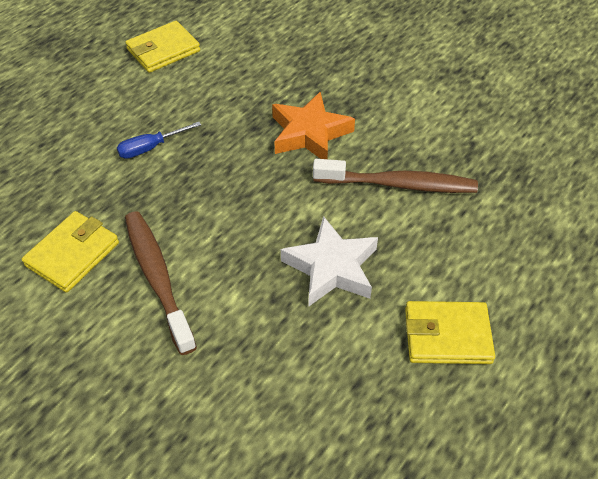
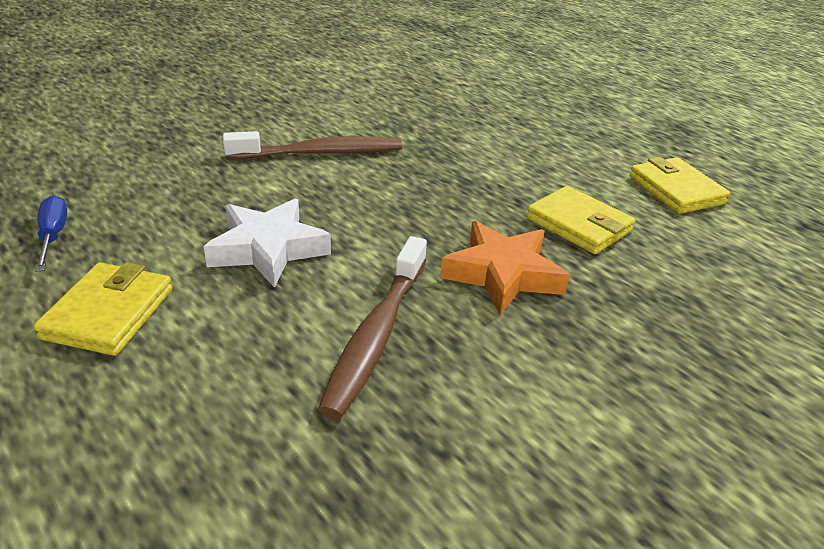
camera: 100 degrees right, 15 degrees down
yellow wallet [22,211,119,293] -> yellow wallet moved to [526,186,635,254]
blue screwdriver [117,122,201,159] -> blue screwdriver moved to [35,195,67,272]

